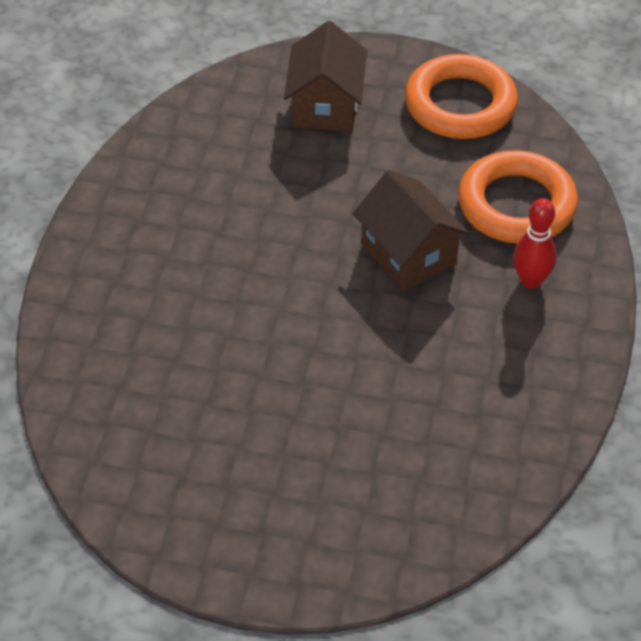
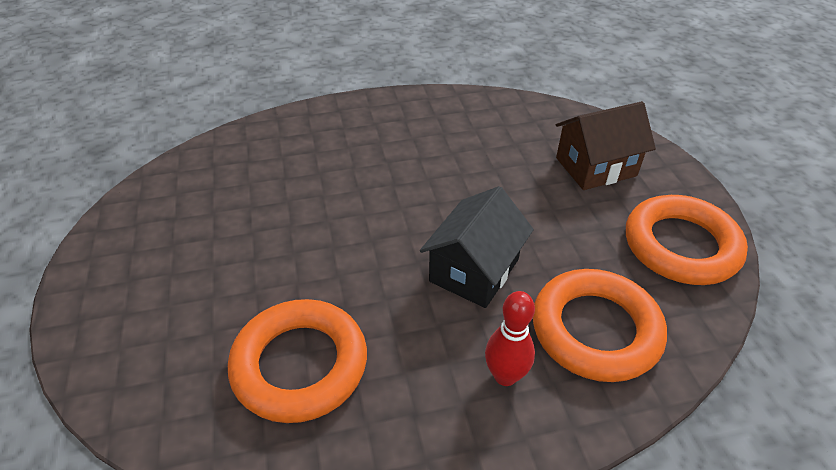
camera: 65 degrees right, 5 degrees down
brown house [353,170,469,291] -> black house [420,186,534,308]
none -> orange ring [228,299,367,423]

